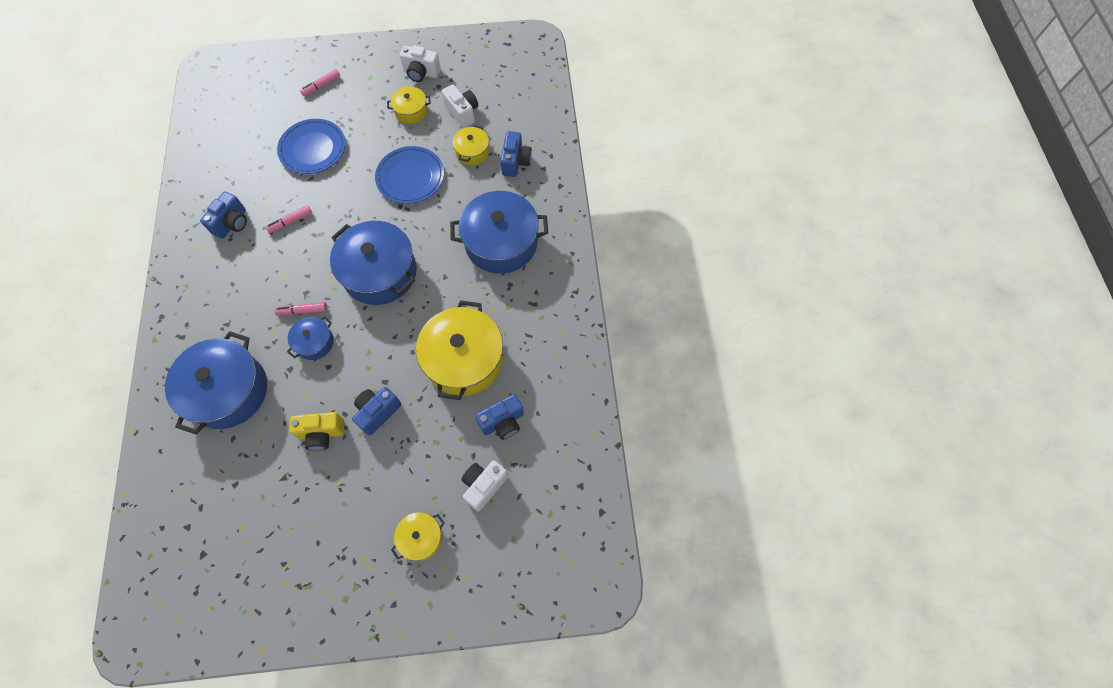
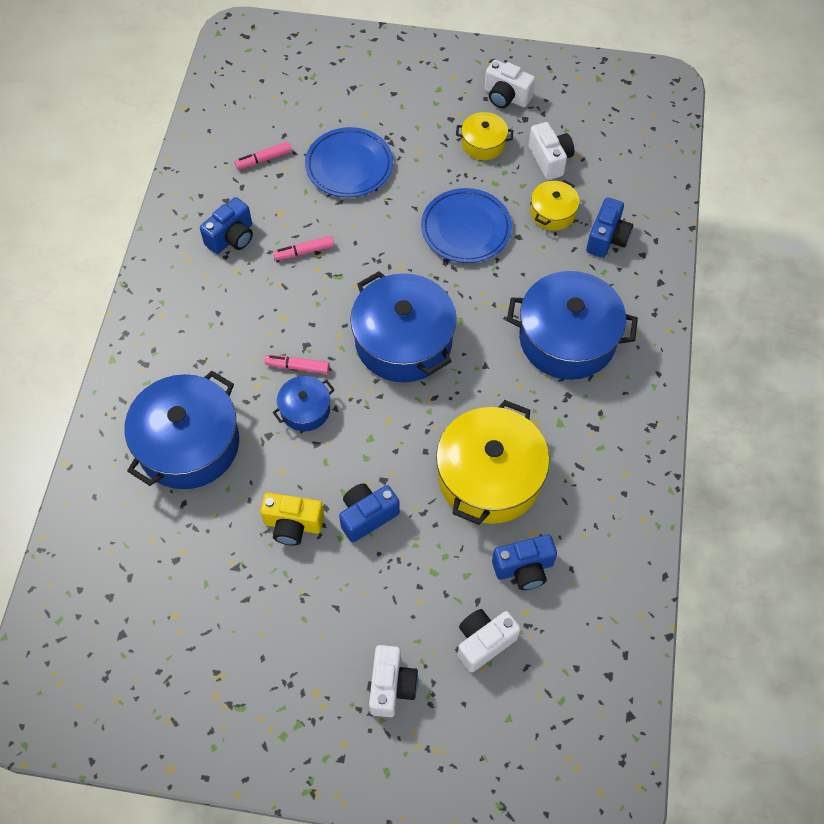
camera: 15 degrees right, 5 degrees down
pink marker [300,69,340,96] -> pink marker moved to [235,142,292,169]
yellow pot [391,512,445,561] -> white camera [369,645,418,717]

